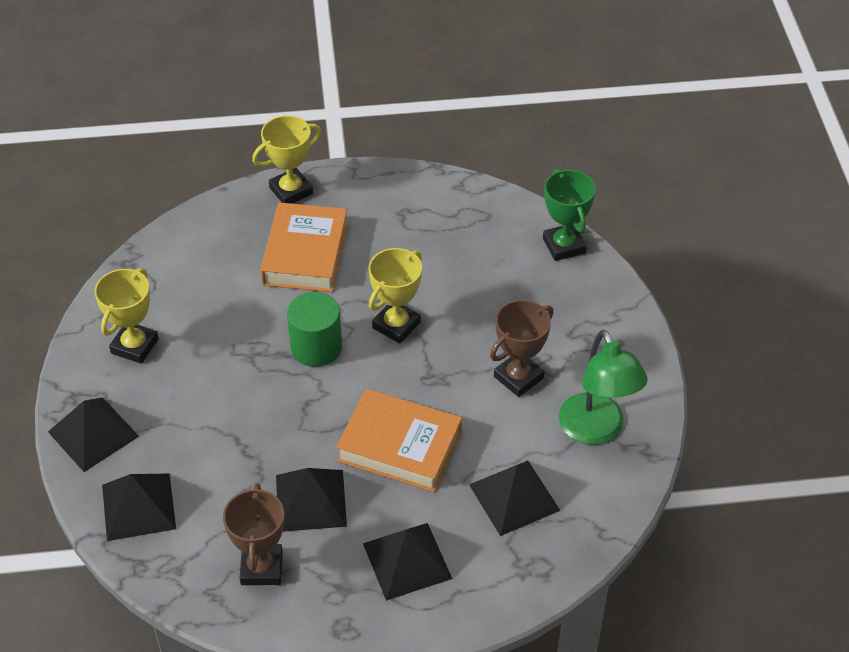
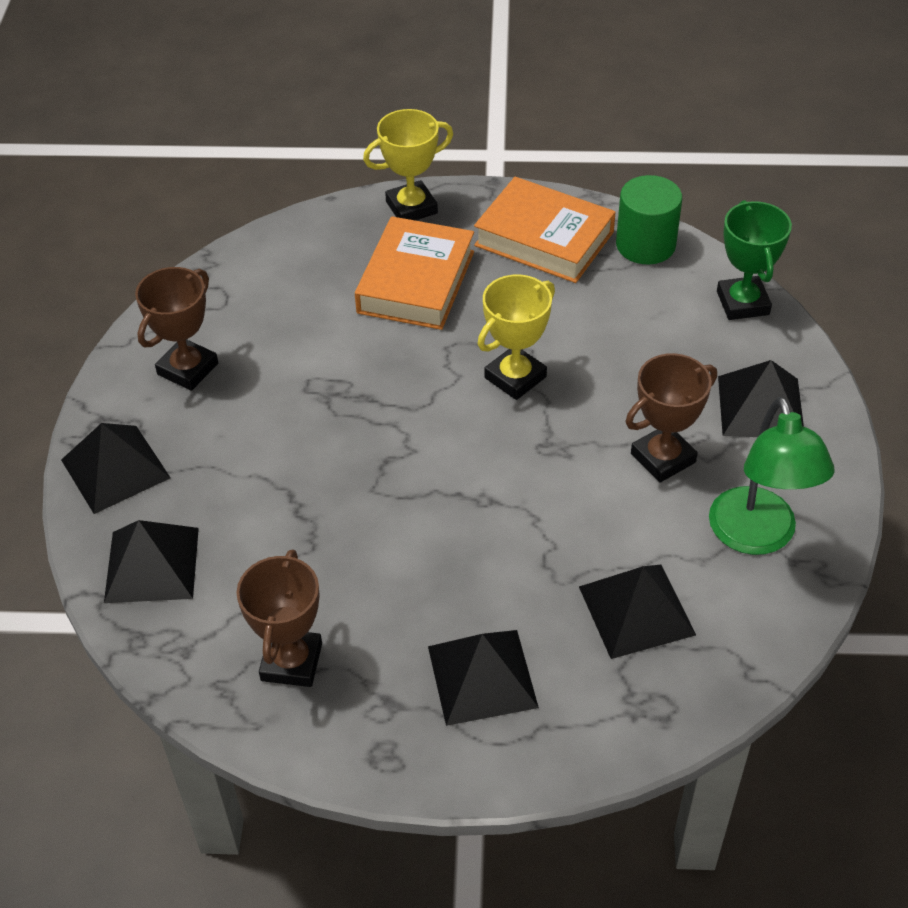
camera: 10 degrees right, 0 degrees up
yellow trophy [94,268,159,364] -> brown trophy [135,267,218,391]
black pyramid [276,468,347,532] -> black pyramid moved to [718,360,804,437]
green cylinder [287,292,342,367] -> green cylinder moved to [616,175,682,265]
orange book [336,389,462,492] -> orange book moved to [474,177,616,283]

